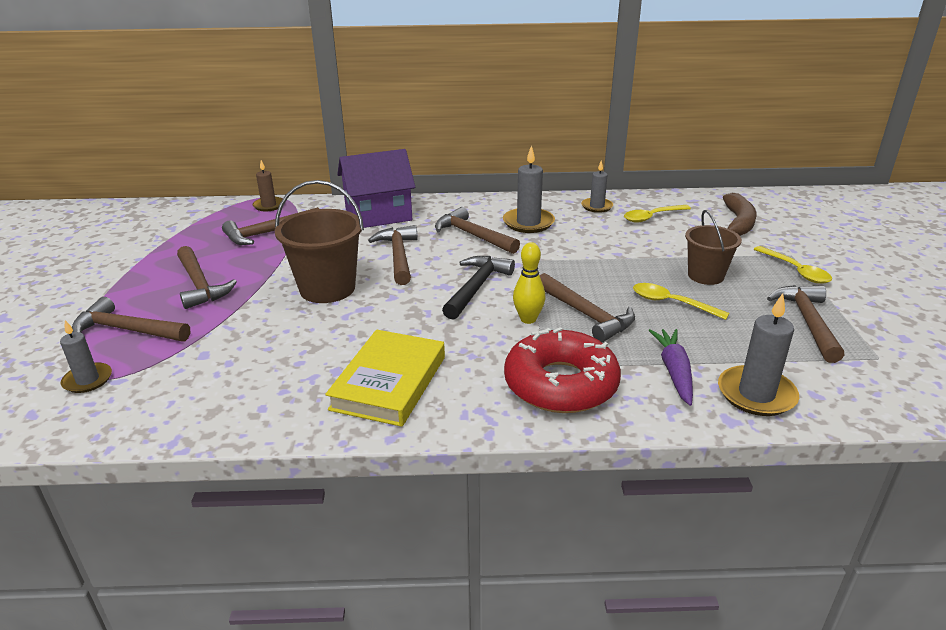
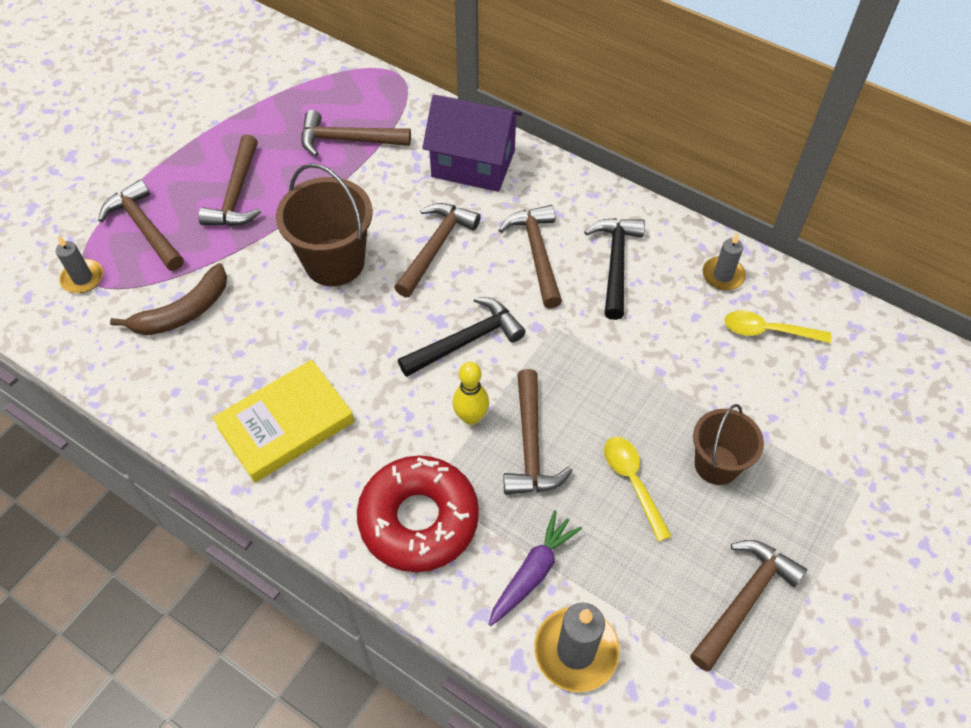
camera: 35 degrees right, 25 degrees up
brown candle [253,160,283,211] -> none
grey candle [503,145,555,233] -> black hammer [584,218,645,320]
brown banana [723,193,757,236] -> brown banana moved to [110,263,227,335]
yellow spoon [754,246,832,283] -> none

